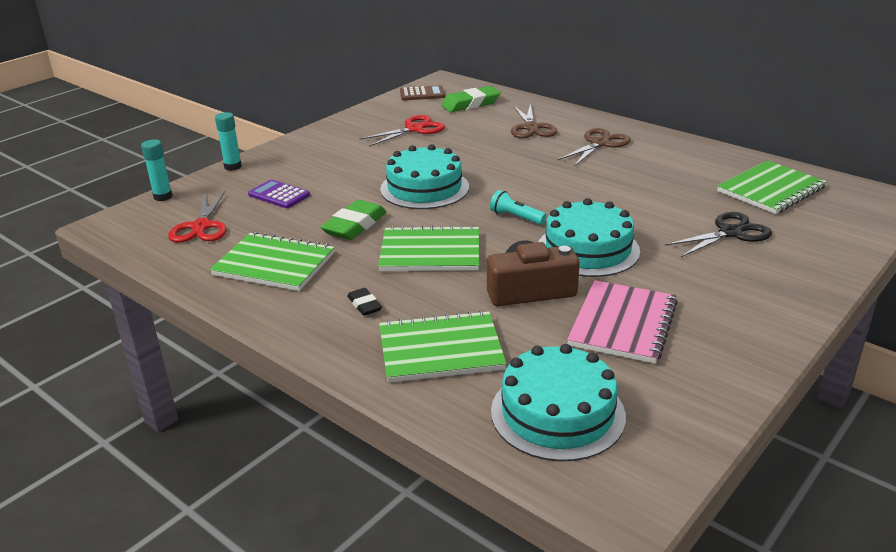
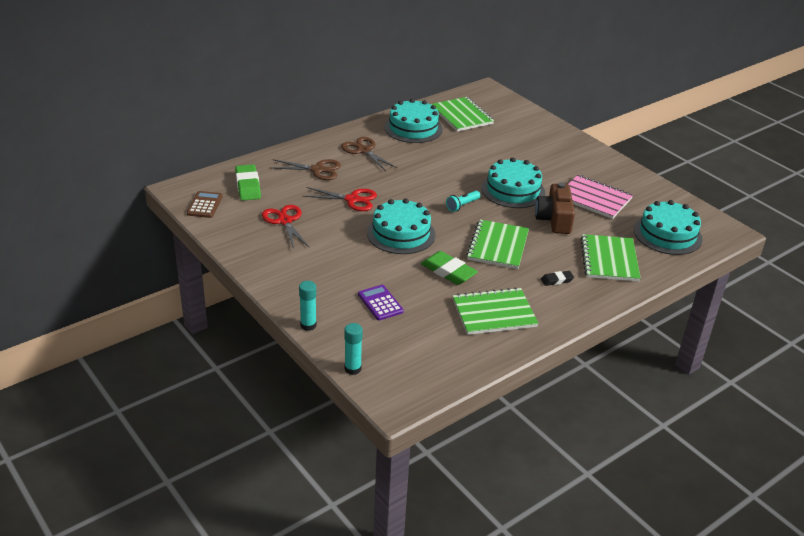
camera: 80 degrees left, 5 degrees up
red scissors [168,191,227,242] -> red scissors moved to [302,187,377,211]
green notebook [210,232,335,291] -> green notebook turned 45 degrees clockwise [453,287,539,335]
purple calculator [248,179,310,208] -> purple calculator turned 105 degrees clockwise [358,285,404,320]
black scissors [665,212,772,257] -> none
none -> turquoise cake [384,99,443,143]

